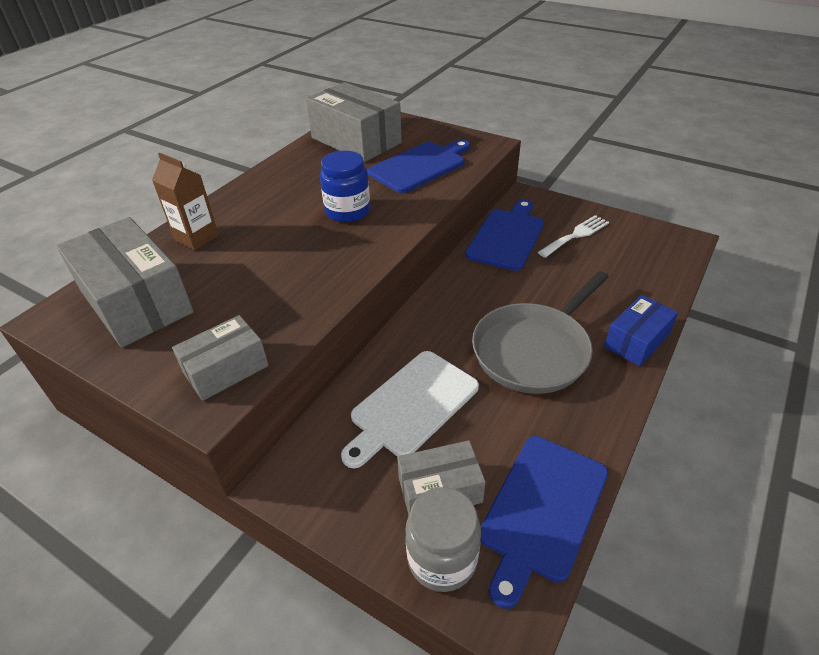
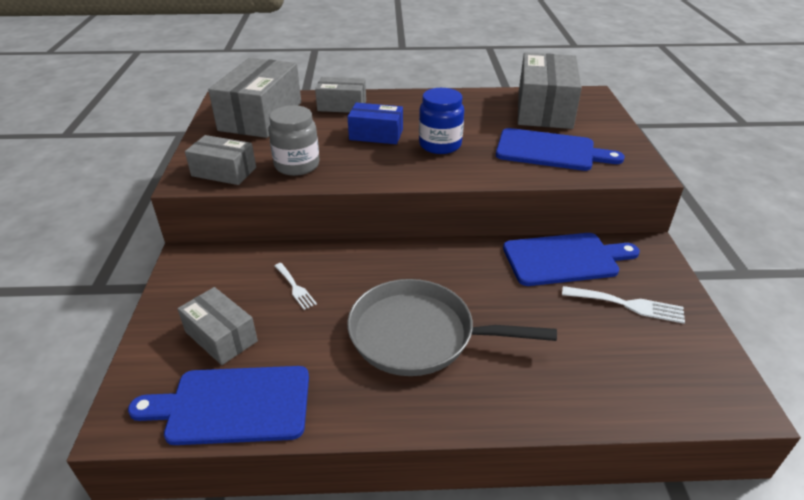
camera: 55 degrees right, 5 degrees down
brown carton [152,153,219,250] -> grey box [315,77,366,113]
white cutting board [341,351,479,468] -> white fork [275,263,317,310]
grey jar [405,487,481,592] -> grey jar moved to [268,105,319,176]
blue box [604,295,678,366] -> blue box moved to [348,103,403,144]

